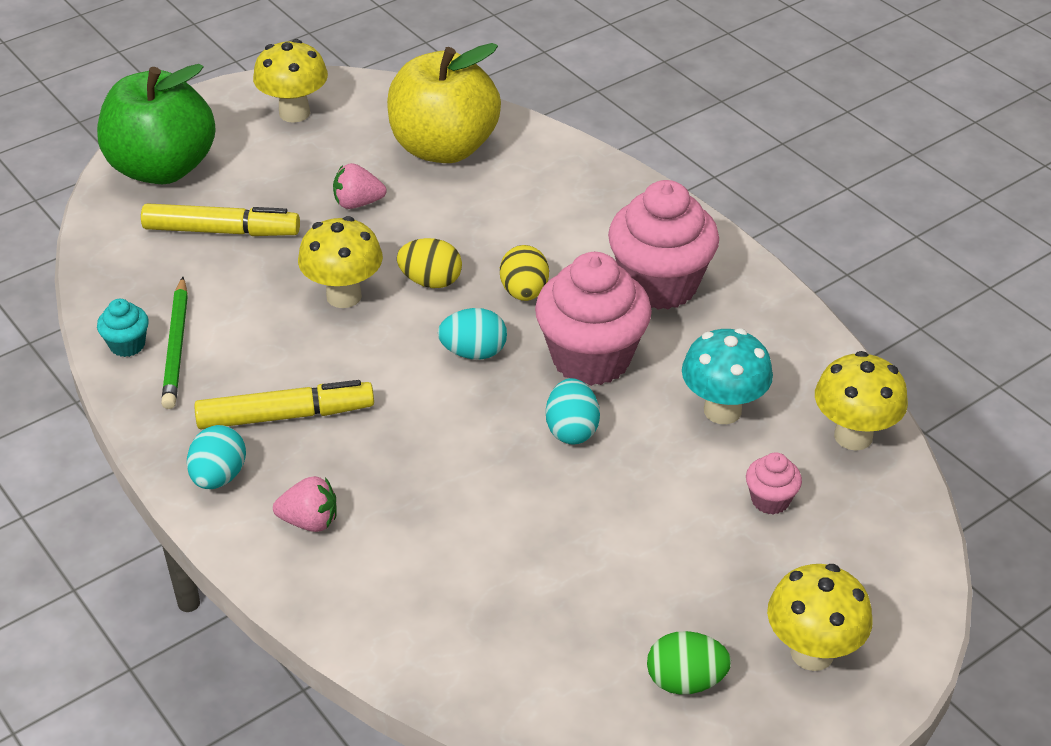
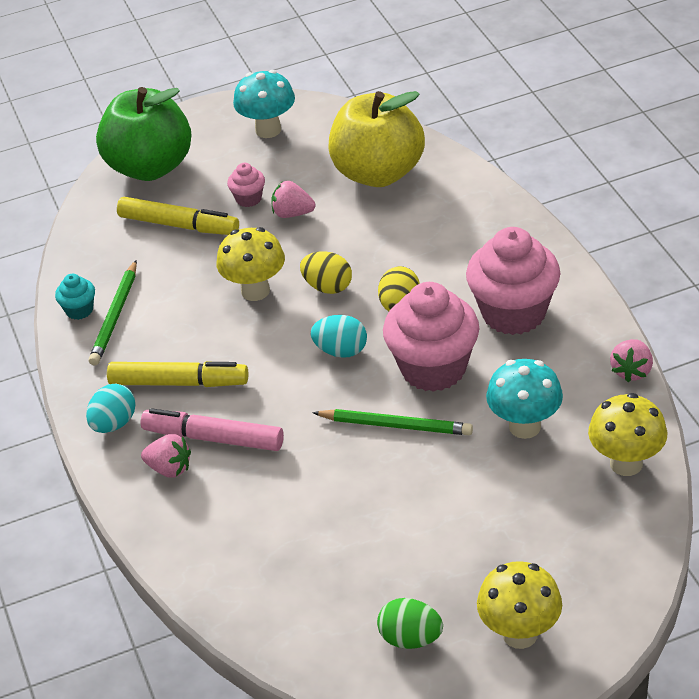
camera: 20 degrees right, 0 degrees up
yellow mushroom [253,39,328,123] -> turquoise mushroom [233,70,295,138]
turquoise egg [546,378,600,444] -> green pencil [312,409,473,435]
pink cupcake [746,452,802,515] -> pink cupcake moved to [227,163,265,207]
none -> pink marker [141,408,284,451]
none -> pink strawberry [610,339,653,382]

